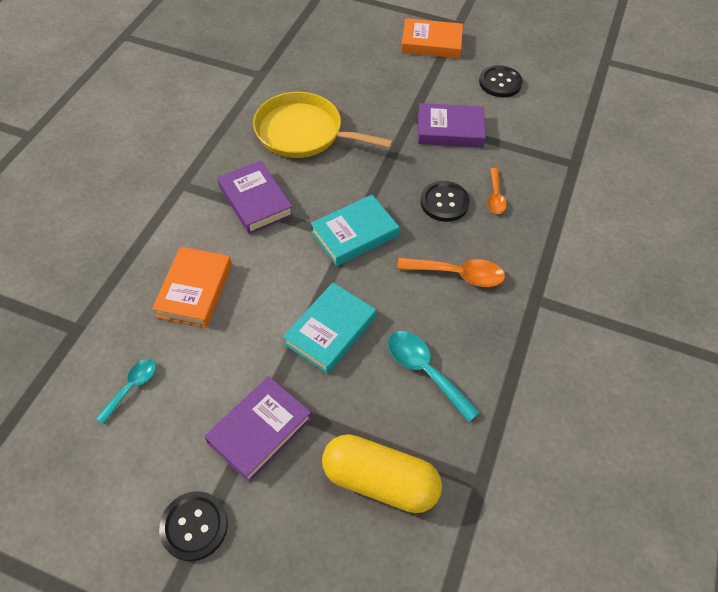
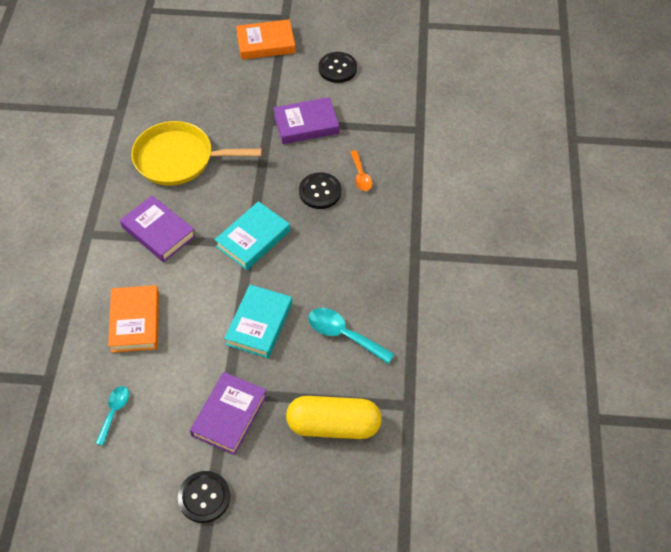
camera: 15 degrees left, 0 degrees up
orange spoon [397,258,505,287] -> none

